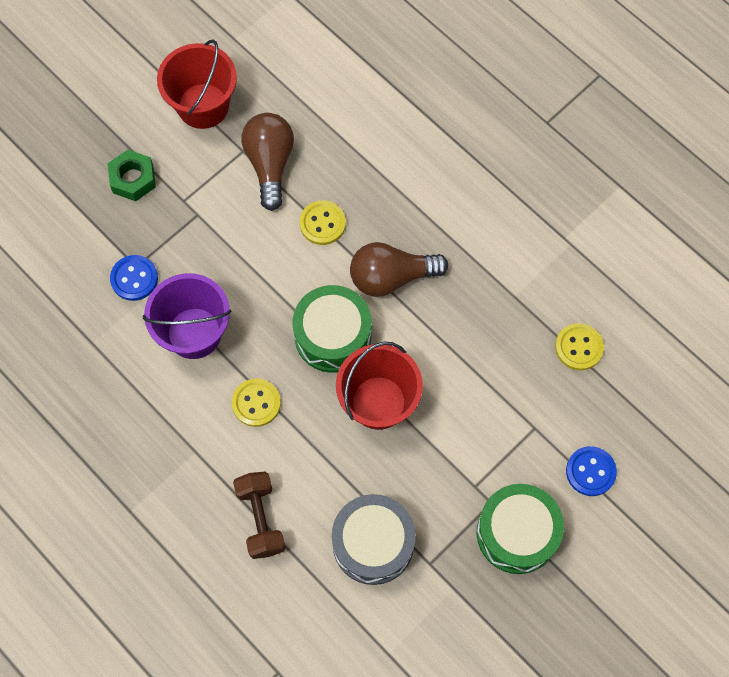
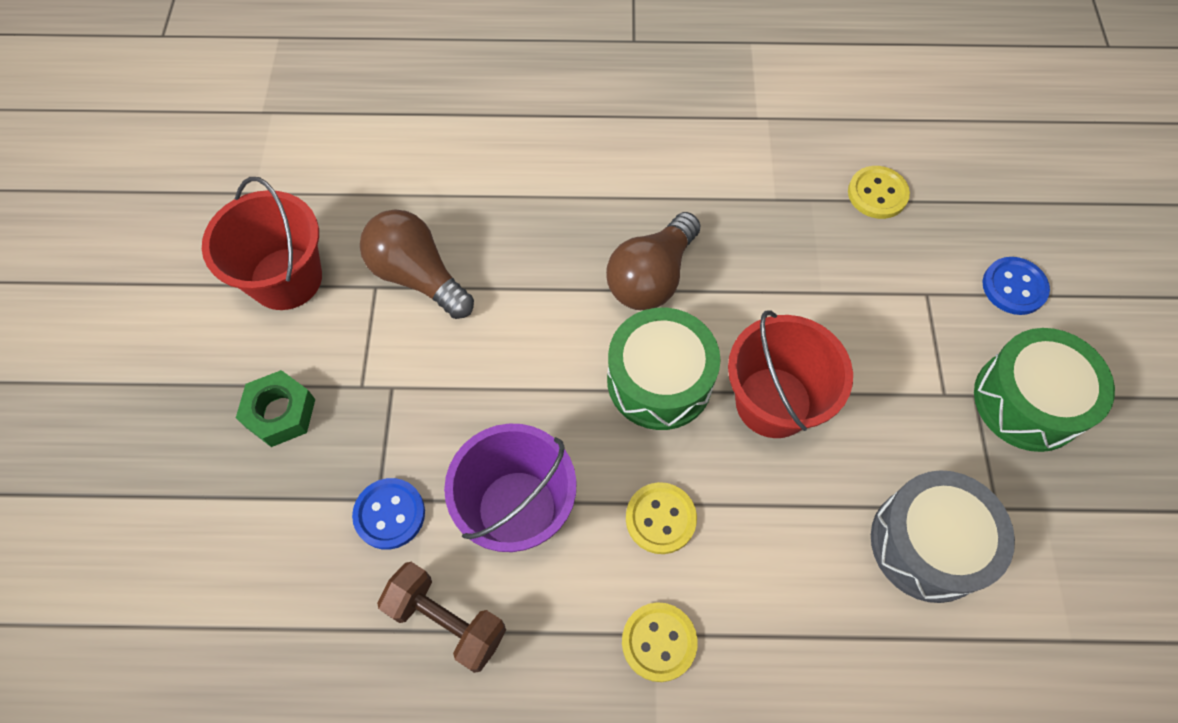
camera: 45 degrees left, 5 degrees down
brown dumbbell [233,472,286,559] -> brown dumbbell moved to [377,562,506,673]
yellow button [299,201,346,245] -> yellow button moved to [622,602,698,682]

